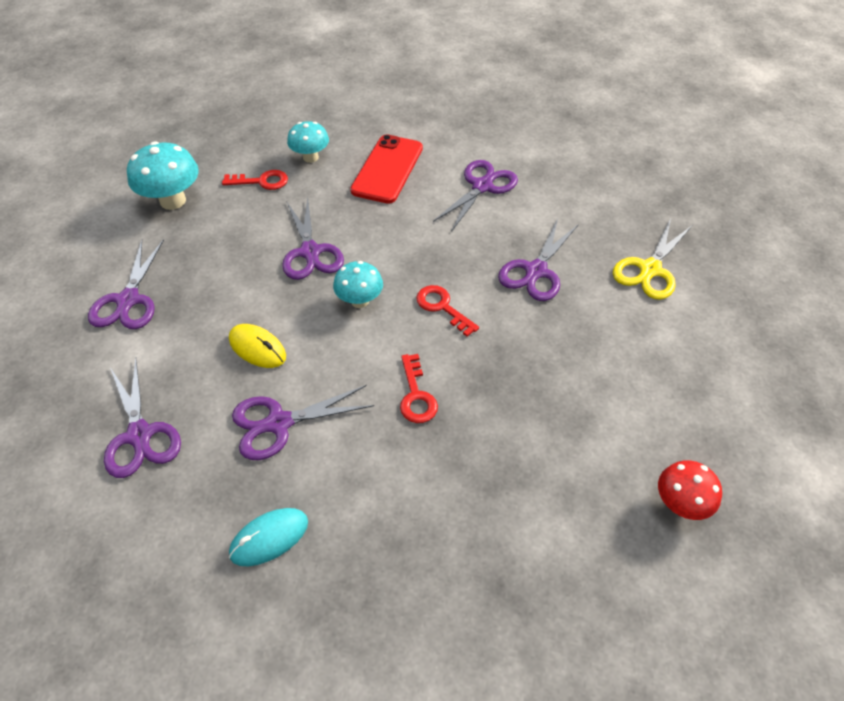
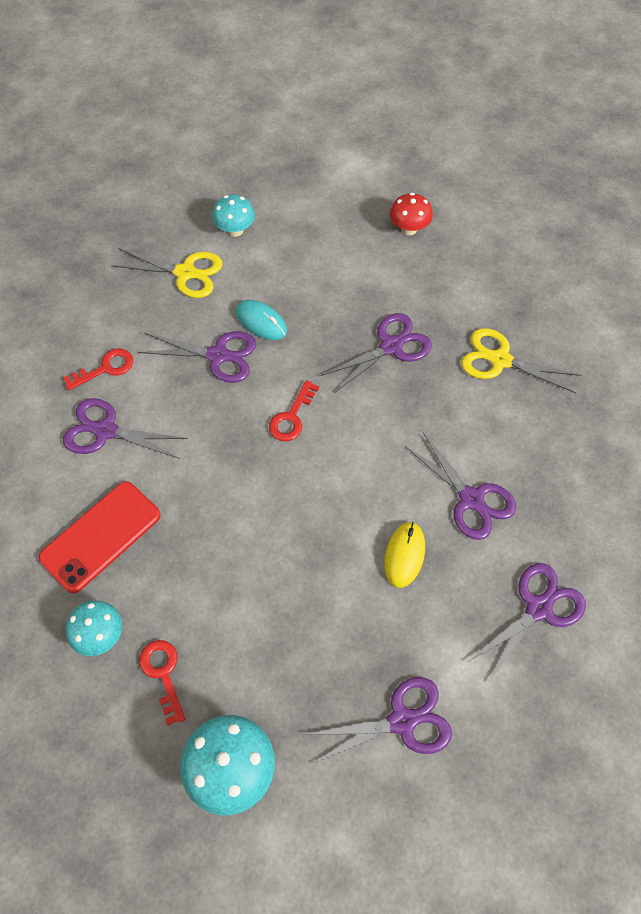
camera: 110 degrees left, 10 degrees up
turquoise mouse [229,508,308,566] -> turquoise mouse moved to [236,300,287,340]
purple scissors [282,197,344,280] -> purple scissors moved to [321,313,432,393]
turquoise mushroom [333,261,383,308] -> turquoise mushroom moved to [212,195,255,237]
red phone [350,135,423,204] -> red phone turned 45 degrees counterclockwise [39,481,161,593]
red key [400,354,438,423] -> red key moved to [63,348,133,390]
none -> yellow scissors [461,328,581,393]

